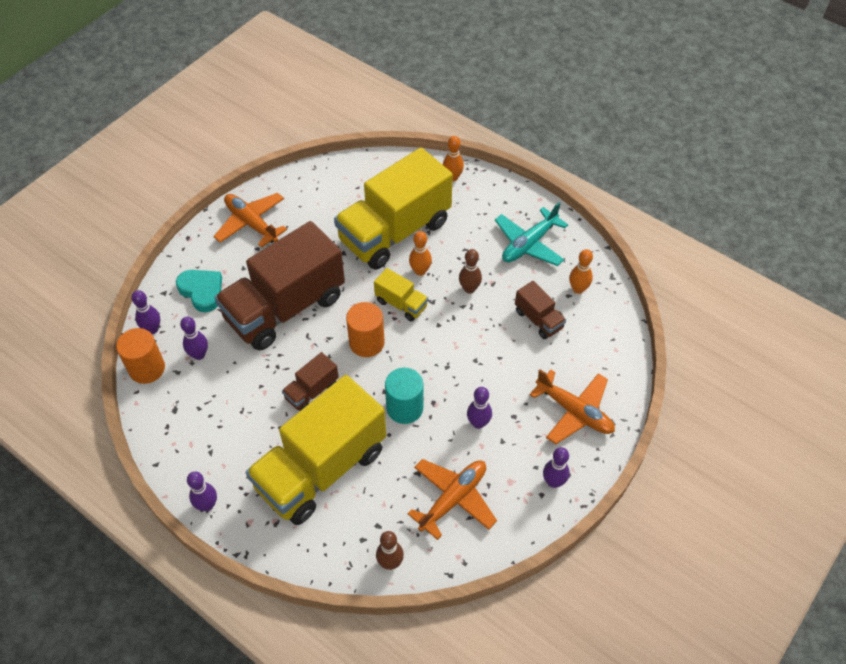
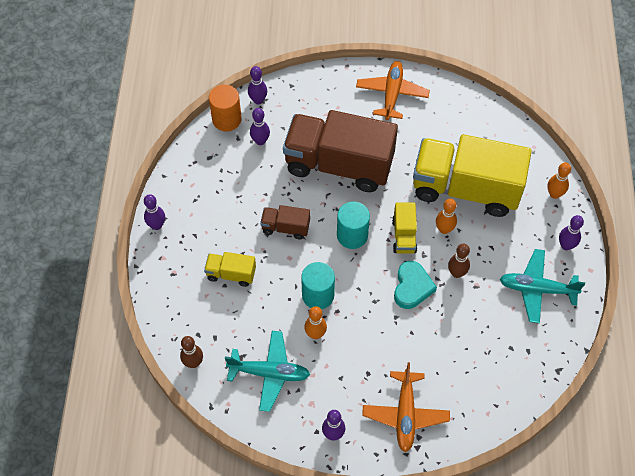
camera: 55 degrees right, 5 degrees up
turquoise heart [176,270,222,312] -> turquoise heart moved to [394,261,437,309]
yellow truck [246,375,386,525] -> yellow truck [204,252,256,287], size x0.43
orange cylinder [346,302,385,357] -> turquoise cylinder [337,201,370,249]
orange plane [408,459,497,540] -> turquoise plane [225,331,310,412]
purple bowling pin [467,387,492,429] -> purple bowling pin moved to [559,215,584,250]
brown truck [515,281,566,339] -> none
orange bowling pin [569,249,593,294] -> orange bowling pin moved to [304,306,327,339]

